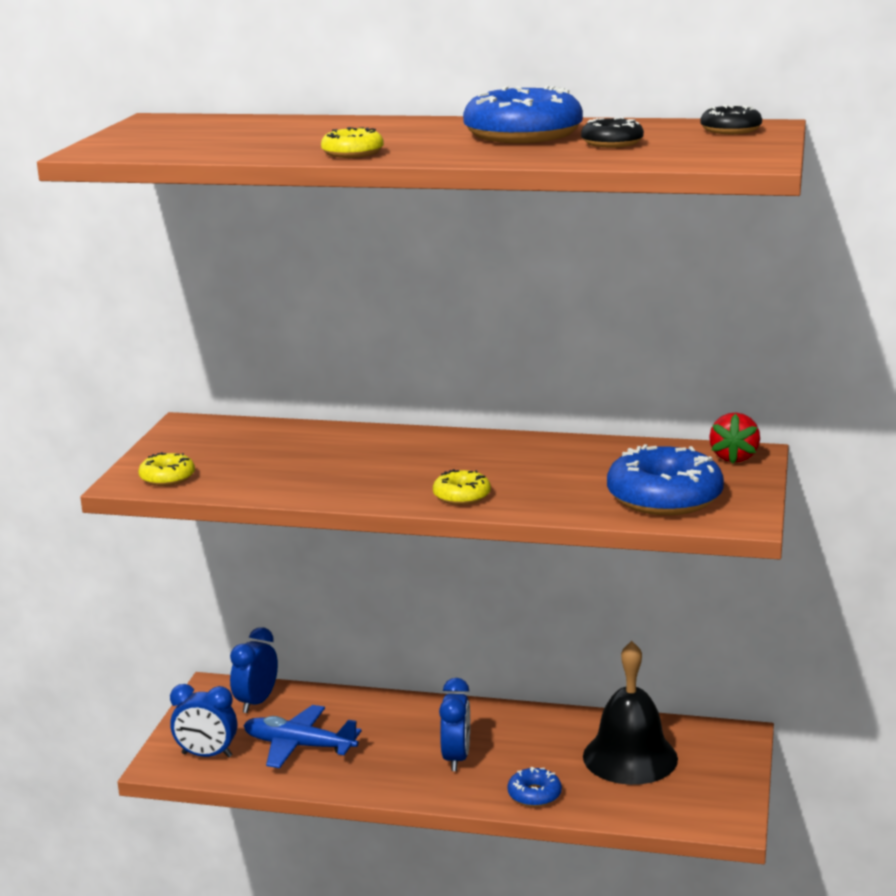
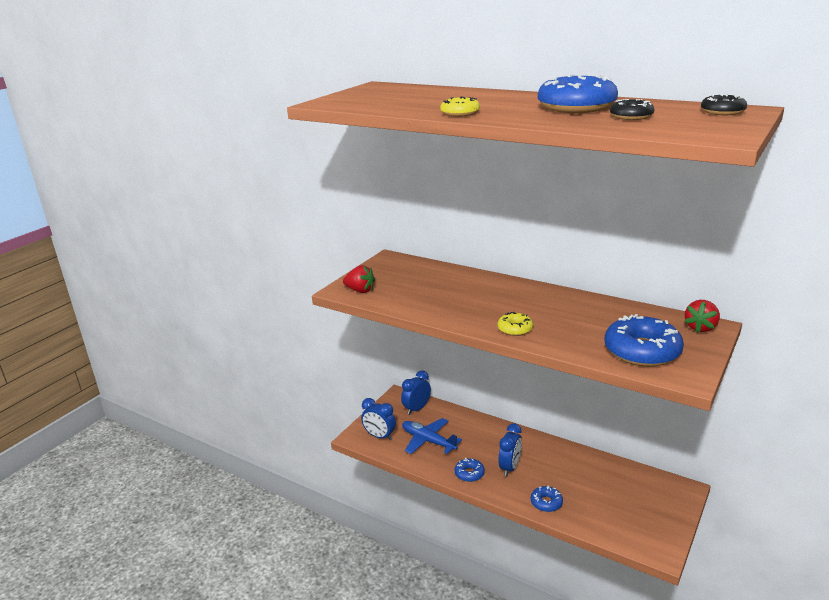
camera: 20 degrees right, 5 degrees up
yellow donut [138,452,195,486] -> red strawberry [343,265,375,293]
black bell [583,641,678,785] -> none
none -> blue donut [454,458,485,482]

